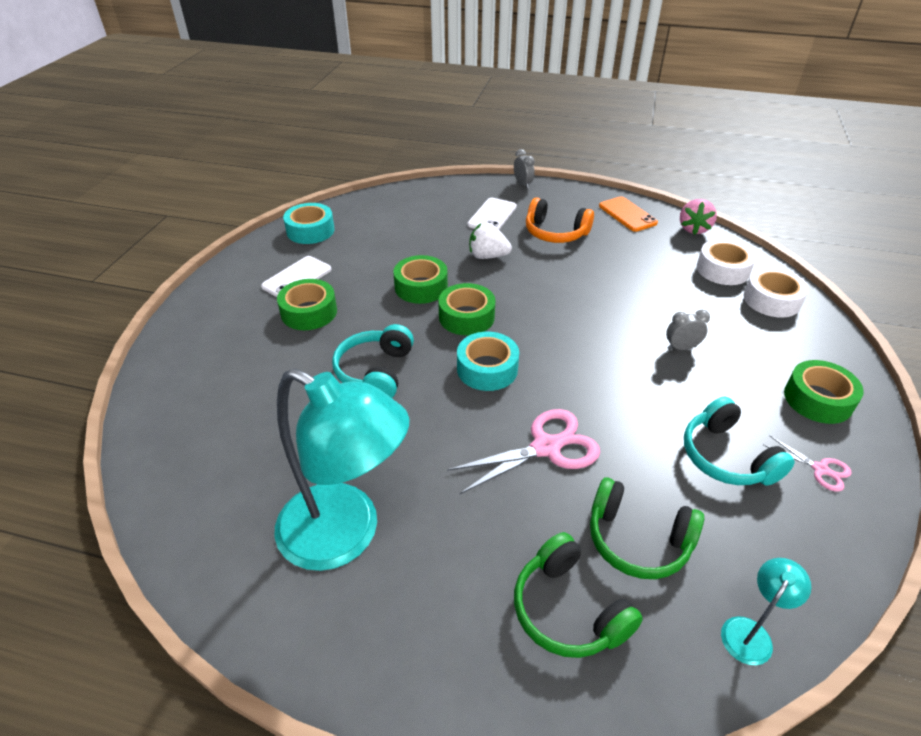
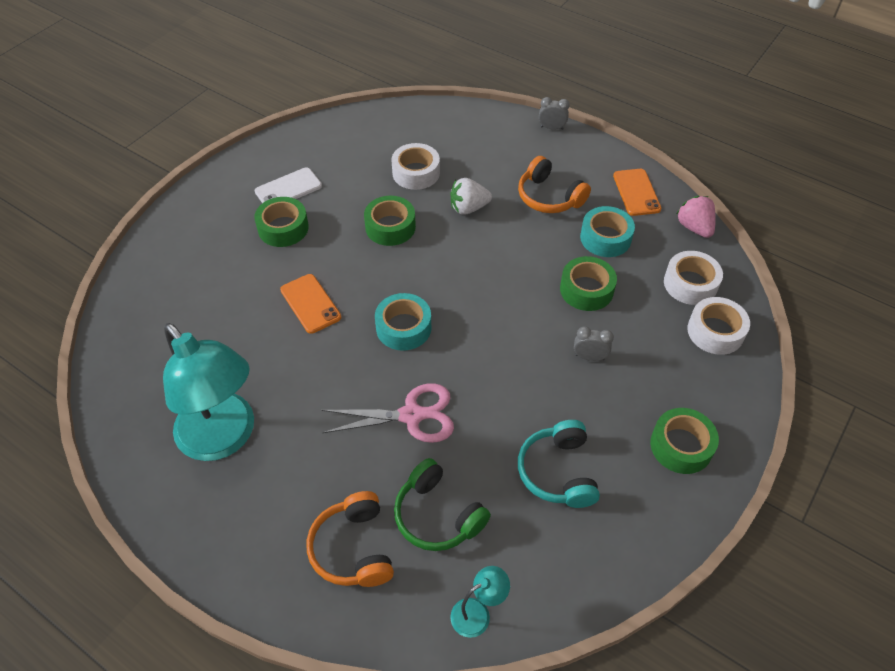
camera: 20 degrees right, 10 degrees up
turquoise tape [283,203,335,244] -> turquoise tape moved to [580,206,635,257]
turquoise headphones [332,324,414,398] -> orange phone [280,274,341,334]
green tape [438,283,495,335] -> green tape moved to [560,256,617,311]
white phone [468,198,517,230] -> none
white strawberry [469,222,512,259] -> white strawberry turned 45 degrees counterclockwise [450,178,492,215]
grey clock [514,149,535,189] -> grey clock turned 75 degrees counterclockwise [539,97,570,130]
green headphones [514,532,643,658] -> orange headphones [307,491,394,587]
pink strawberry [680,199,717,235] -> pink strawberry turned 120 degrees clockwise [677,196,716,238]
pink scissors [763,435,852,492] -> none
none -> white tape [391,143,440,190]

